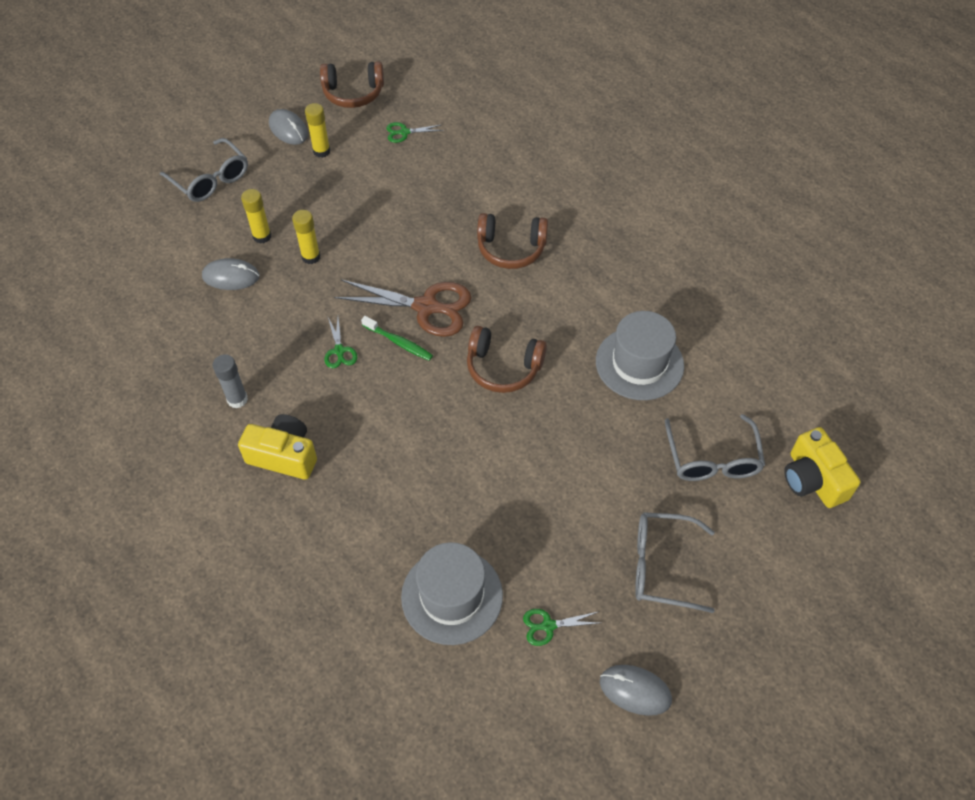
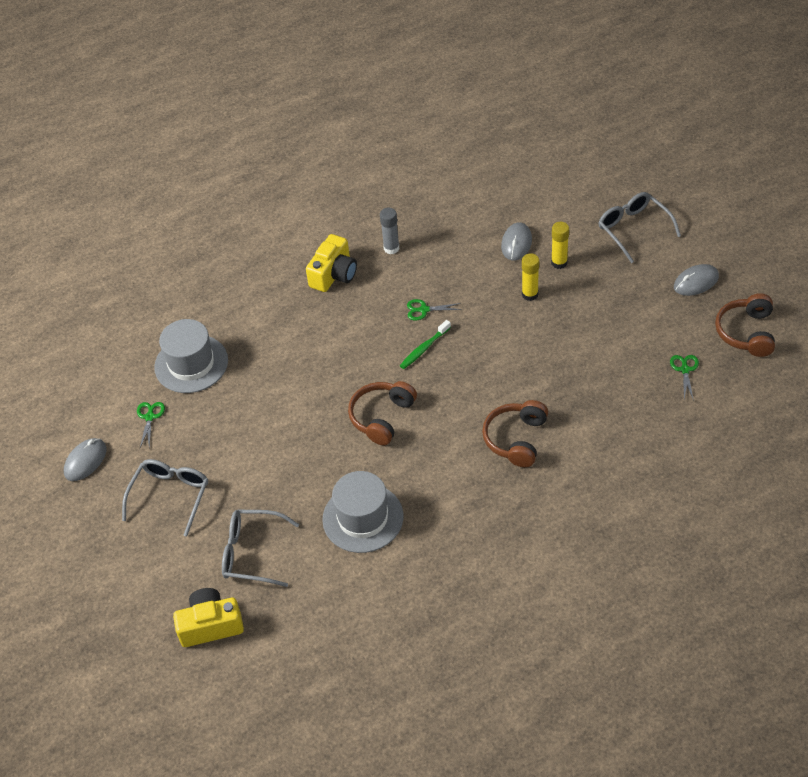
camera: 105 degrees right, 5 degrees down
grey glasses [160,138,248,202] -> grey glasses turned 90 degrees clockwise [598,192,681,263]
yellow glue stick [305,103,330,158] -> none
brown scissors [334,280,472,337] -> none

